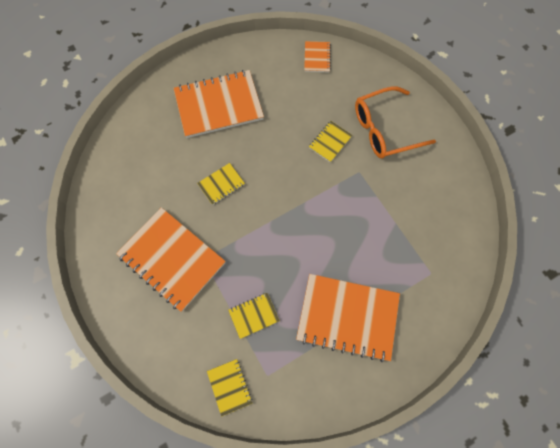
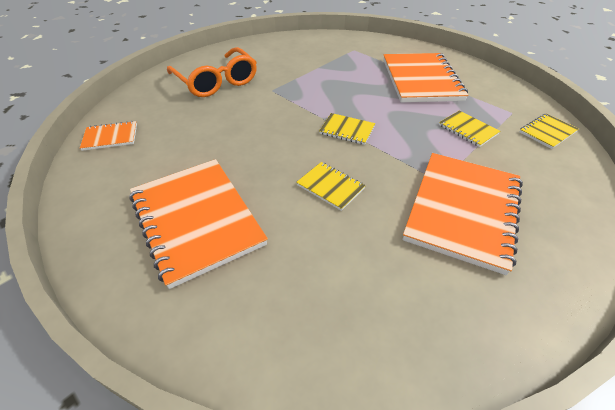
camera: 105 degrees left, 25 degrees down
yellow notebook [309,121,352,163] -> yellow notebook moved to [319,113,375,145]

